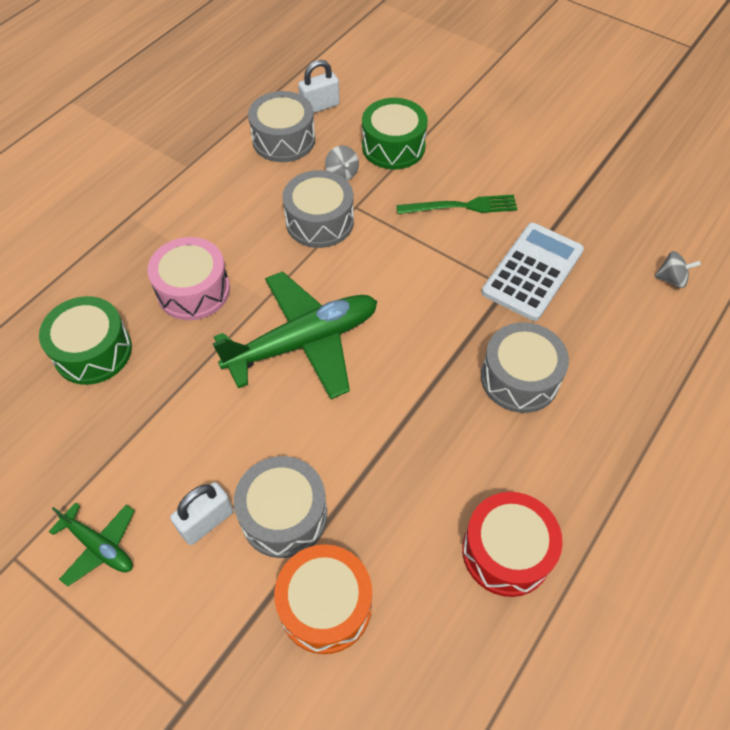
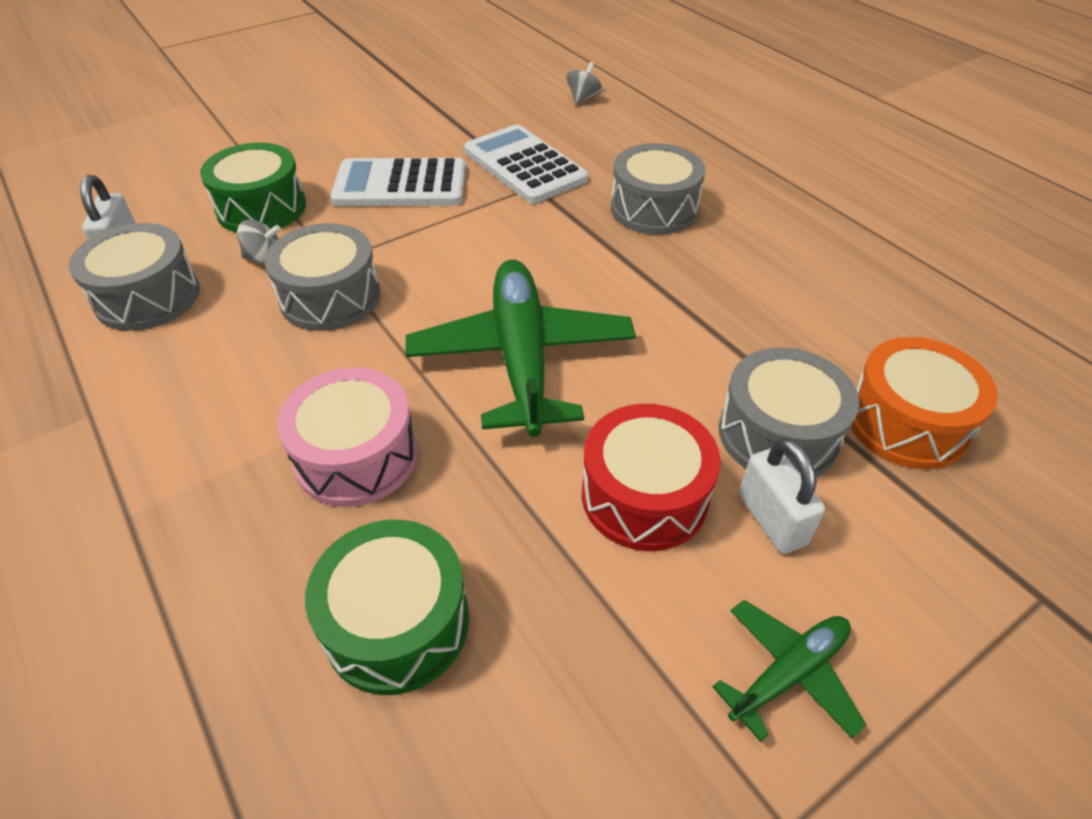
camera: 70 degrees left, 10 degrees down
green fork [396,195,517,214] -> white calculator [330,158,466,206]
red drum [462,492,563,597] -> red drum moved to [582,404,721,551]

